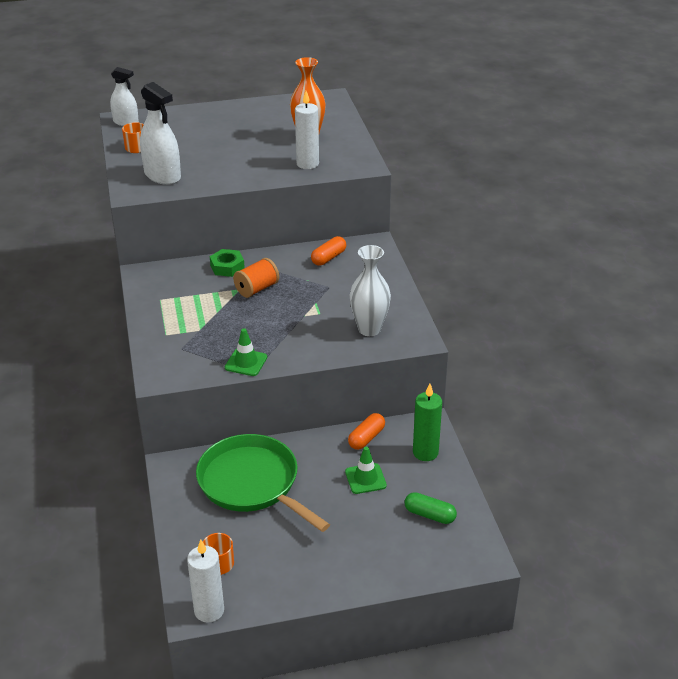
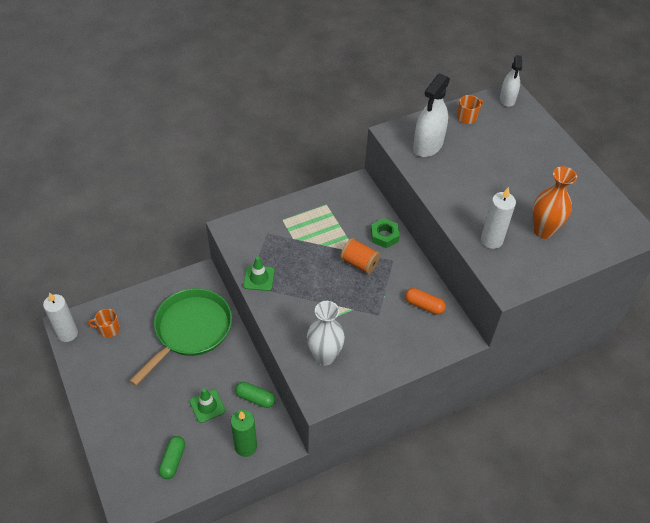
camera: 75 degrees right, 15 degrees up
orange capsule [348,413,385,450] -> green capsule [235,382,275,408]

